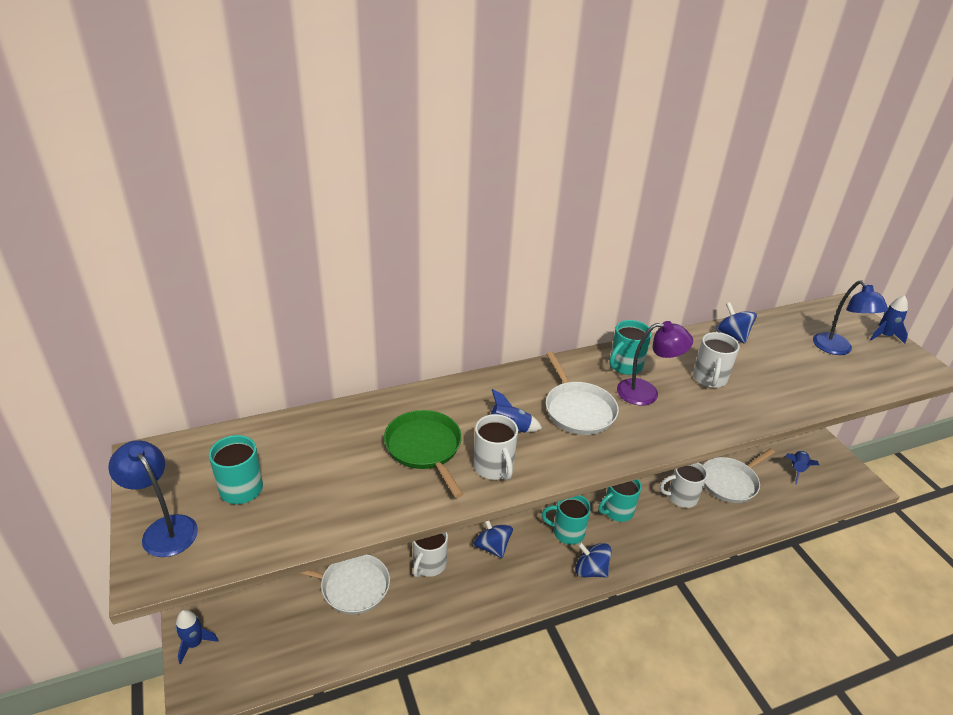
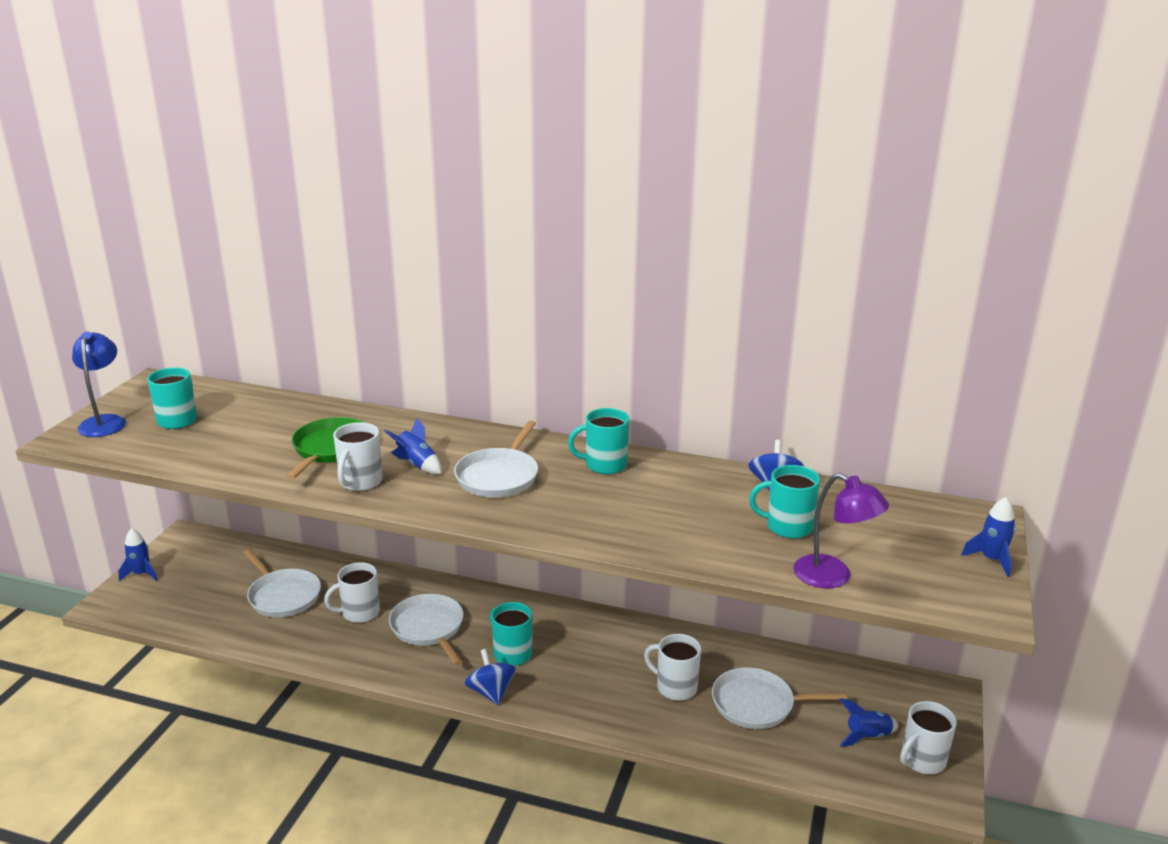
camera: 40 degrees right, 10 degrees down
blue spinning top [474,521,513,558] -> white pan [389,594,464,665]
turquoise mug [599,479,642,522] -> turquoise mug moved to [749,465,820,539]
purple lamp [617,321,693,406] -> purple lamp moved to [793,473,889,588]
white mug [693,332,740,388] -> white mug moved to [900,701,957,774]
blue lamp [813,280,888,355] -> none

